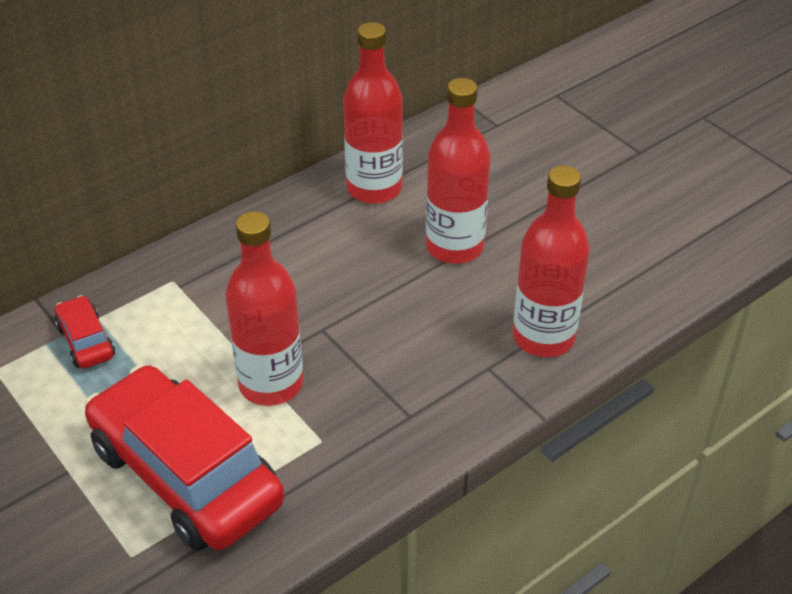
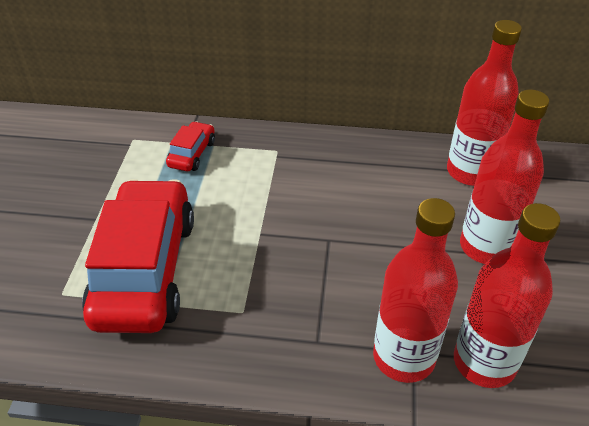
camera: 45 degrees right, 0 degrees up
red bottle [225,211,303,406] -> red bottle moved to [373,198,458,383]

